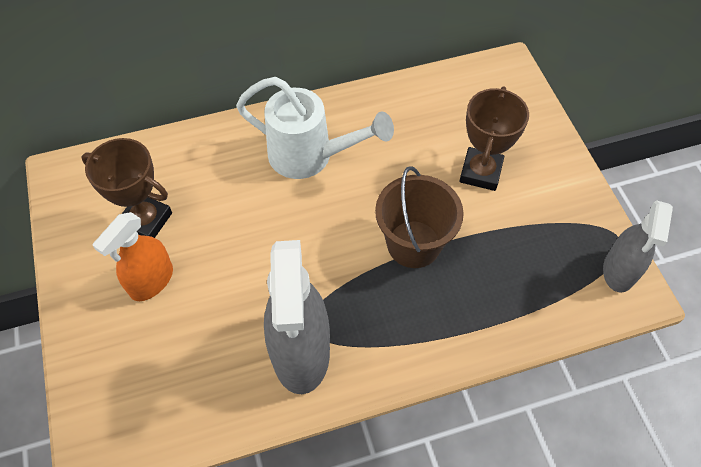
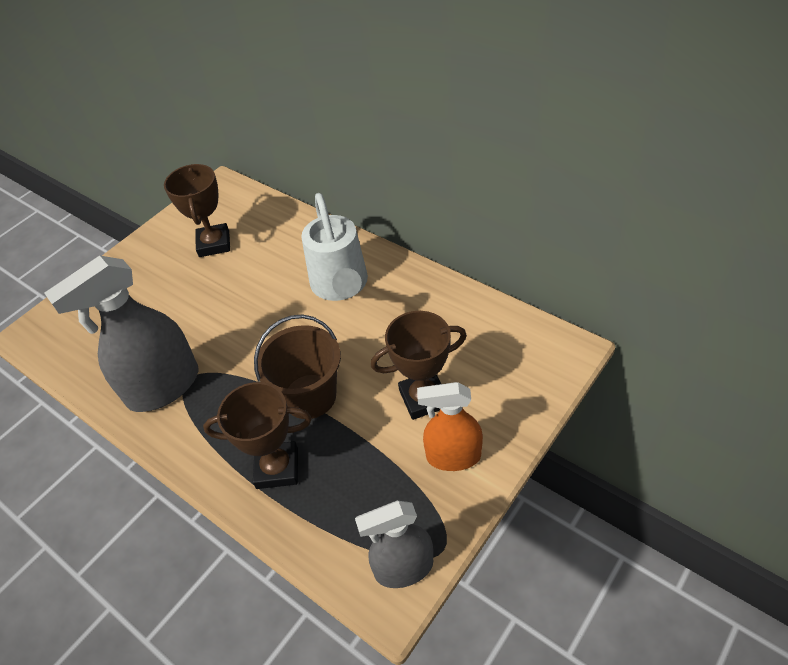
camera: 60 degrees right, 10 degrees down
orange spray bottle [93,212,173,301] -> orange spray bottle moved to [417,382,483,471]
none -> brown trophy [203,382,312,489]

